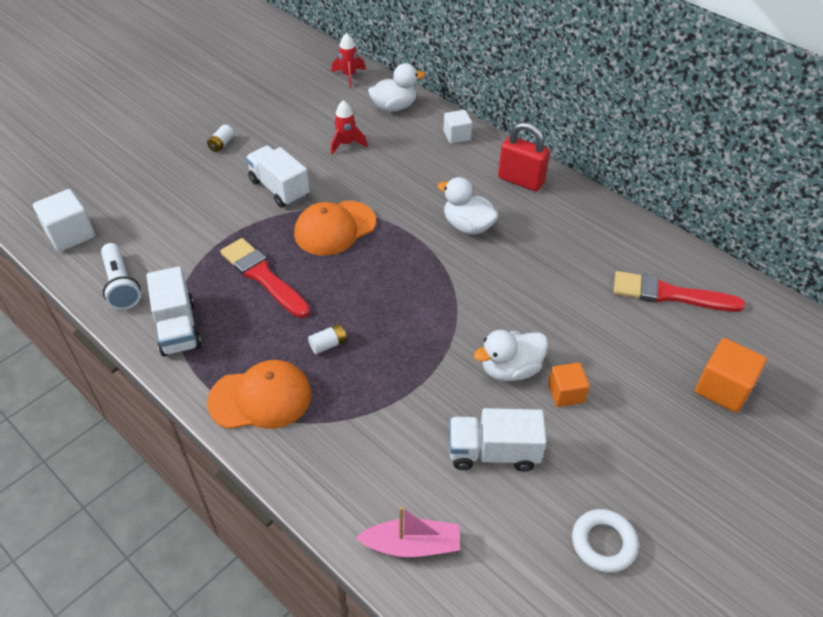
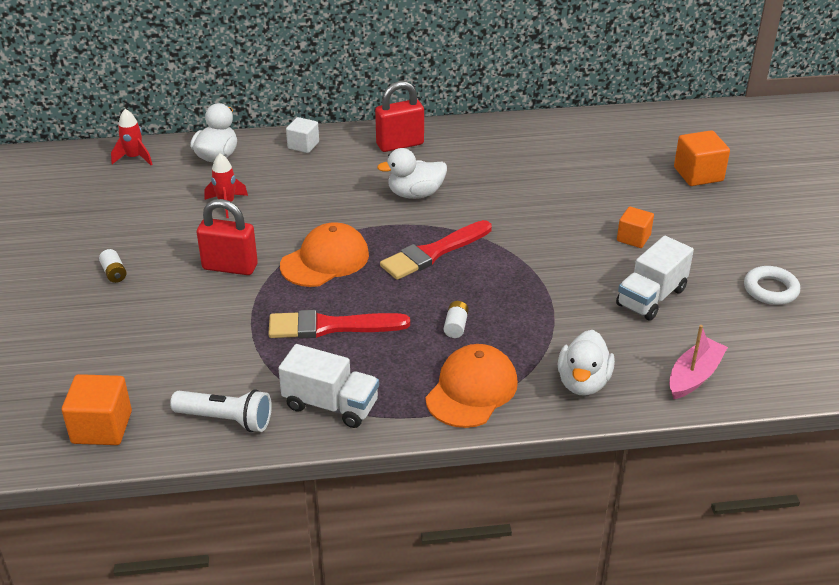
camera: 50 degrees left, 10 degrees down
white cube [33,189,95,252] -> orange cube [62,374,132,445]
white truck [246,146,310,208] -> red padlock [197,199,258,275]
orange cap [294,201,376,256] -> orange cap turned 135 degrees counterclockwise [280,222,369,287]
white duck [474,330,548,381] -> white duck moved to [558,330,615,395]
red brush [613,271,745,312] -> red brush moved to [380,220,492,280]

